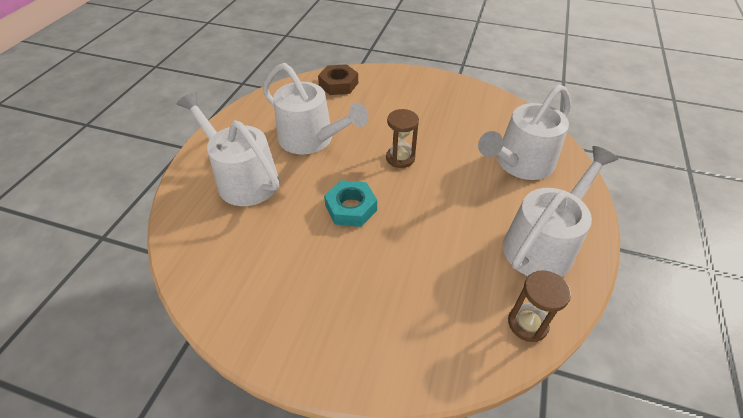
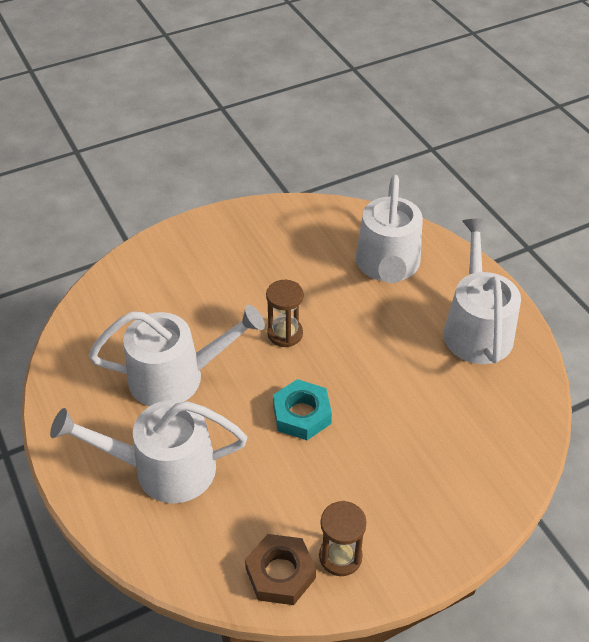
camera: 45 degrees left, 0 degrees up
brown nut [318,64,358,95] -> brown nut moved to [245,534,316,605]
brown hourglass [508,270,571,342] -> brown hourglass moved to [319,501,367,576]

